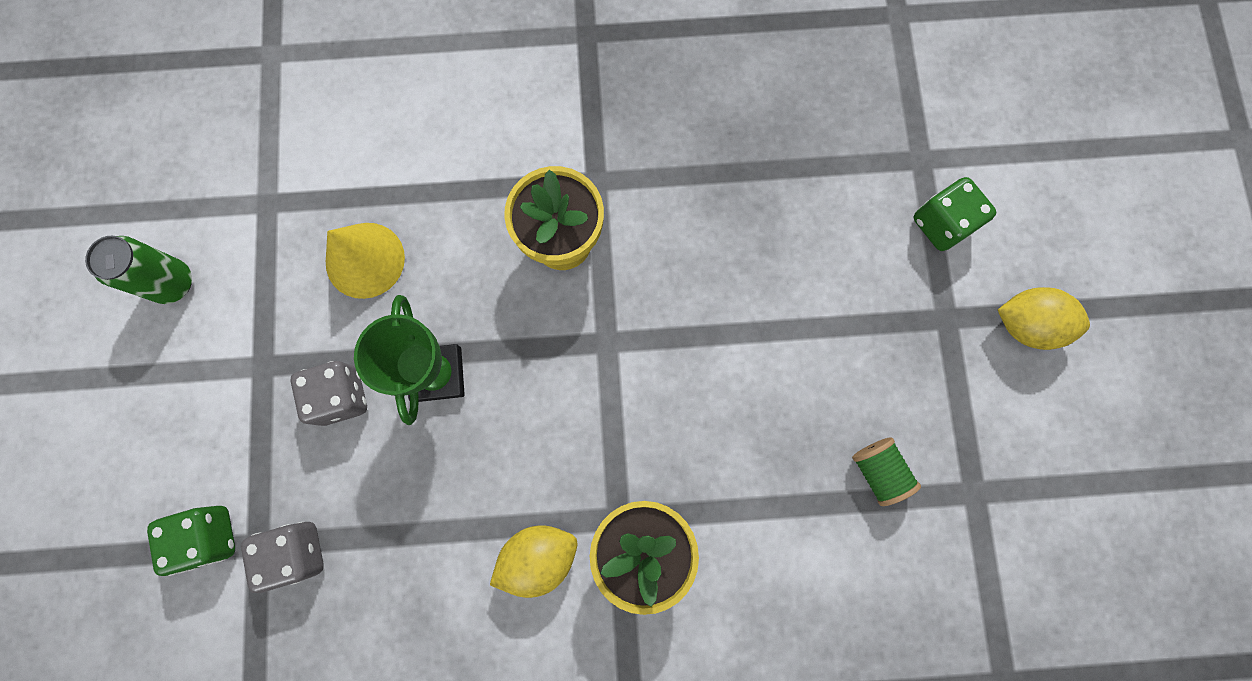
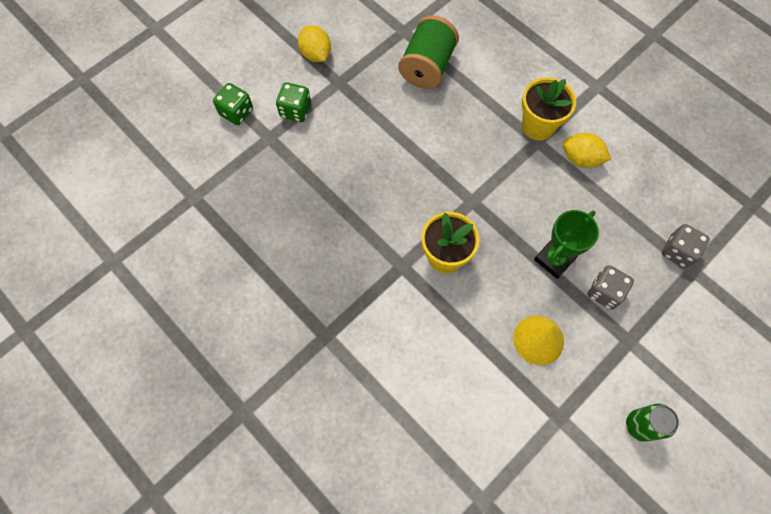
camera: 130 degrees left, 10 degrees down
green dice [147,506,235,576] -> green dice moved to [213,83,253,125]
green spool [852,437,921,506] -> green spool [398,15,459,89], size x1.99

